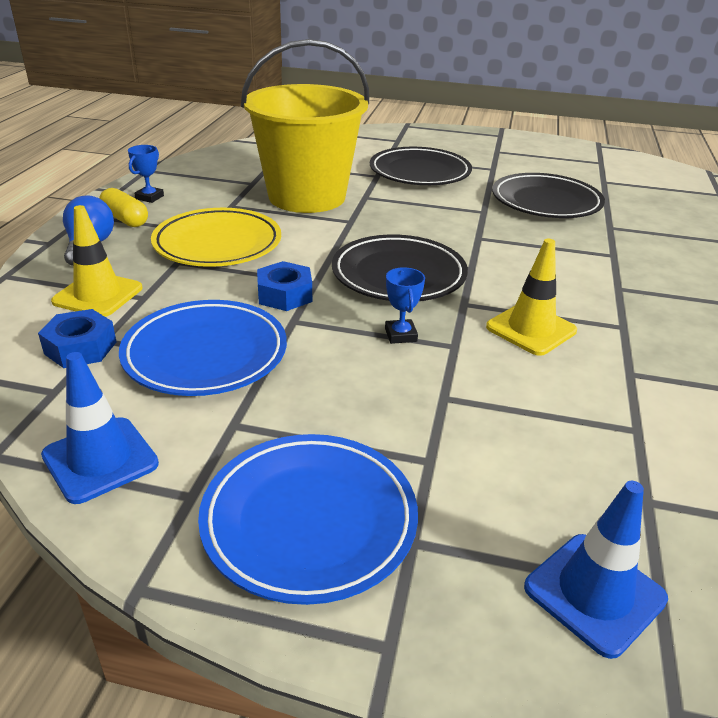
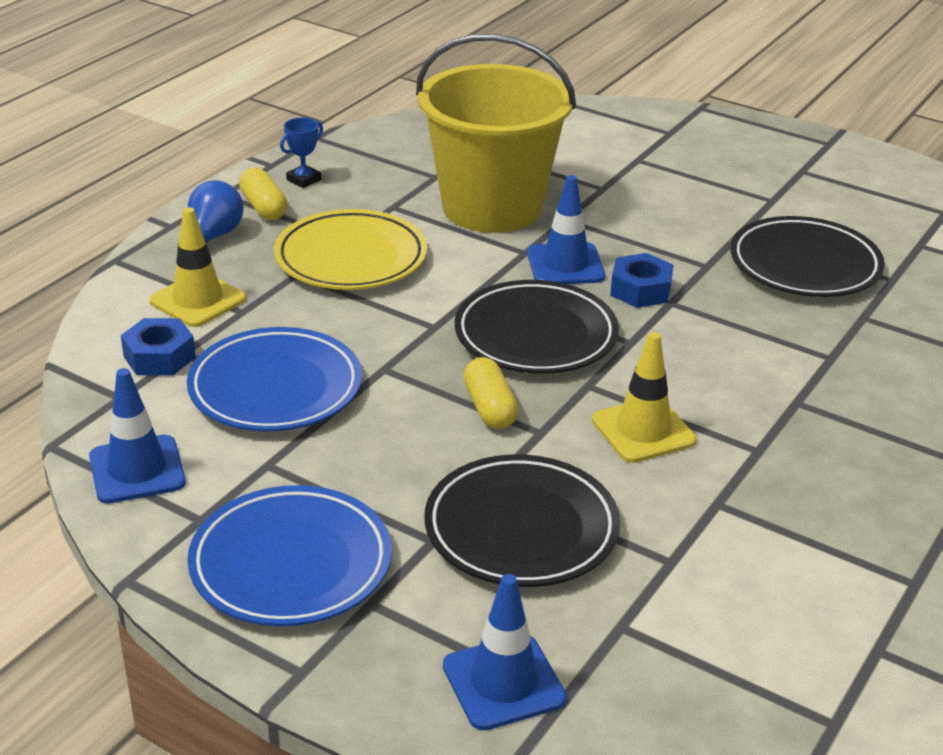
camera: 20 degrees right, 0 degrees up
blue nut [257,261,312,311] -> blue nut moved to [610,253,673,308]
black plate [370,147,472,185] -> black plate moved to [424,454,620,587]
blue trophy [385,267,425,344] -> yellow capsule [463,357,518,429]
none -> blue traffic cone [527,175,605,284]

